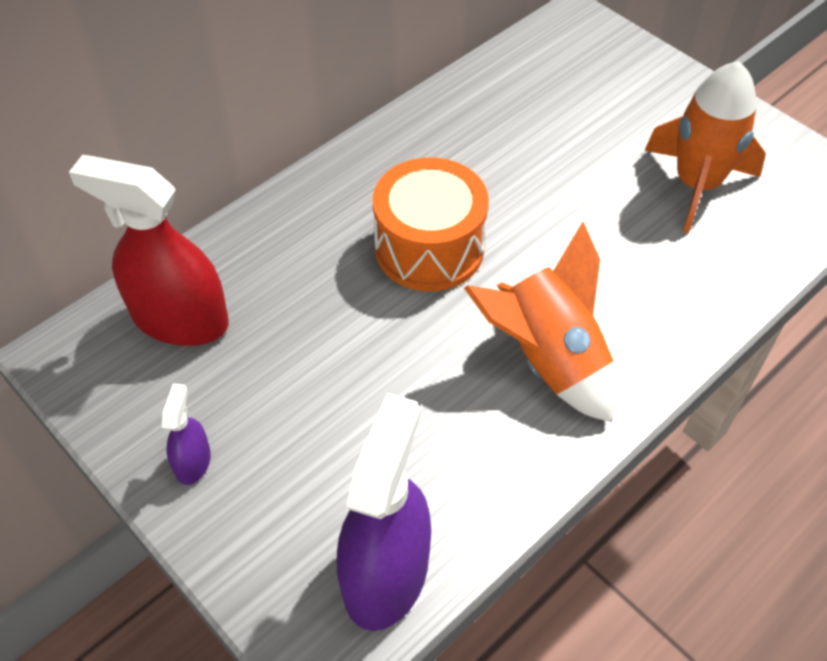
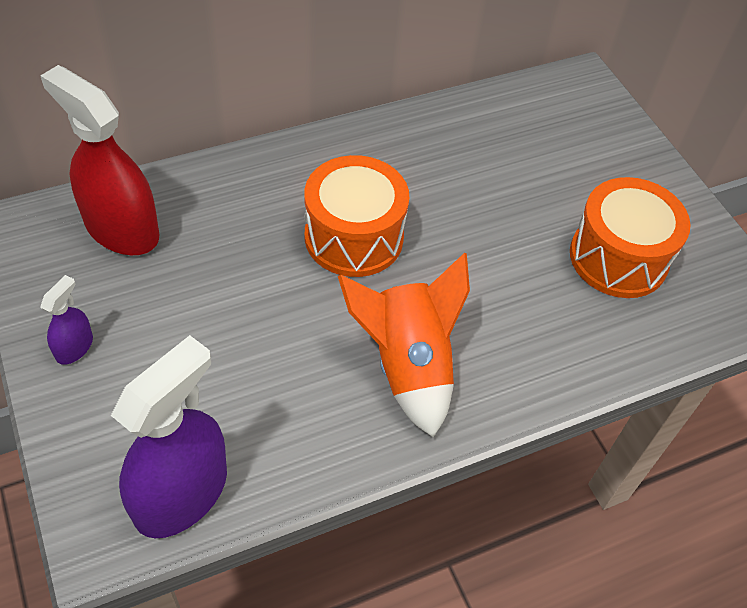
camera: 15 degrees right, 0 degrees up
orange rocket [644,61,766,233] -> orange drum [570,177,691,298]

